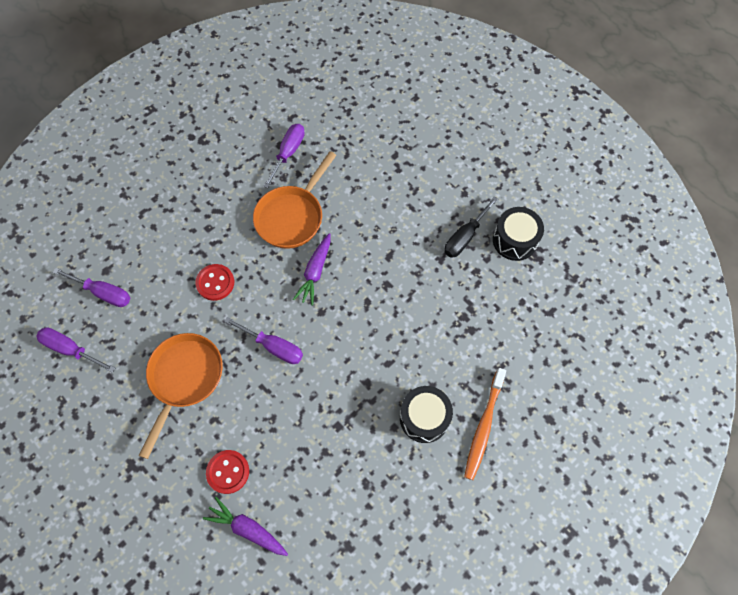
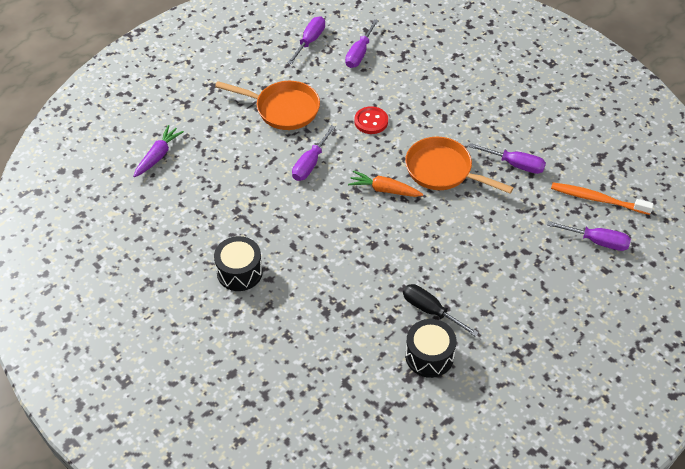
camera: 90 degrees right, 15 degrees down
red button [206,450,249,494] -> none
purple carrot [293,233,331,305] -> orange carrot [348,170,423,197]
orange toothbrush [464,368,506,480] -> orange toothbrush moved to [551,182,654,215]
none -> purple screwdriver [547,221,631,251]

